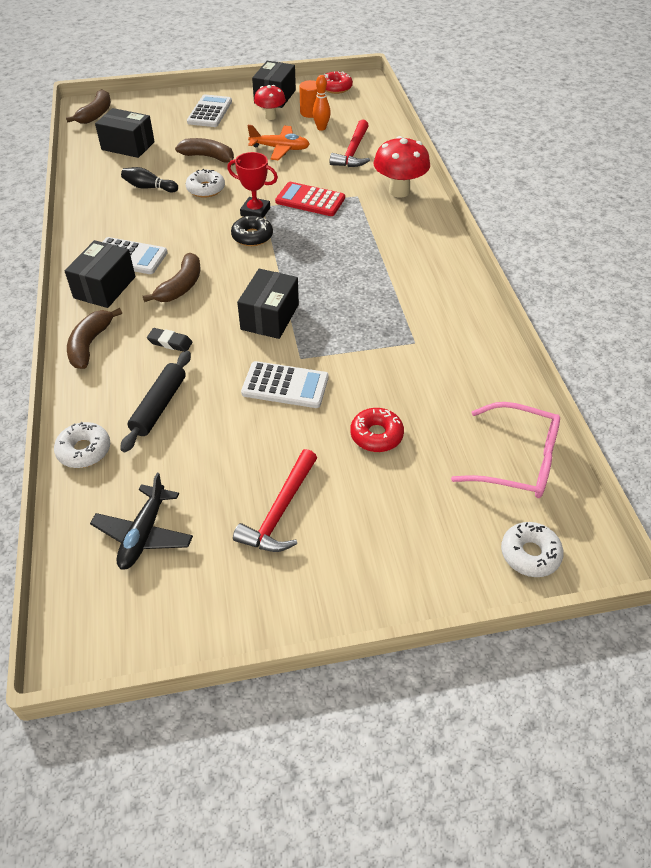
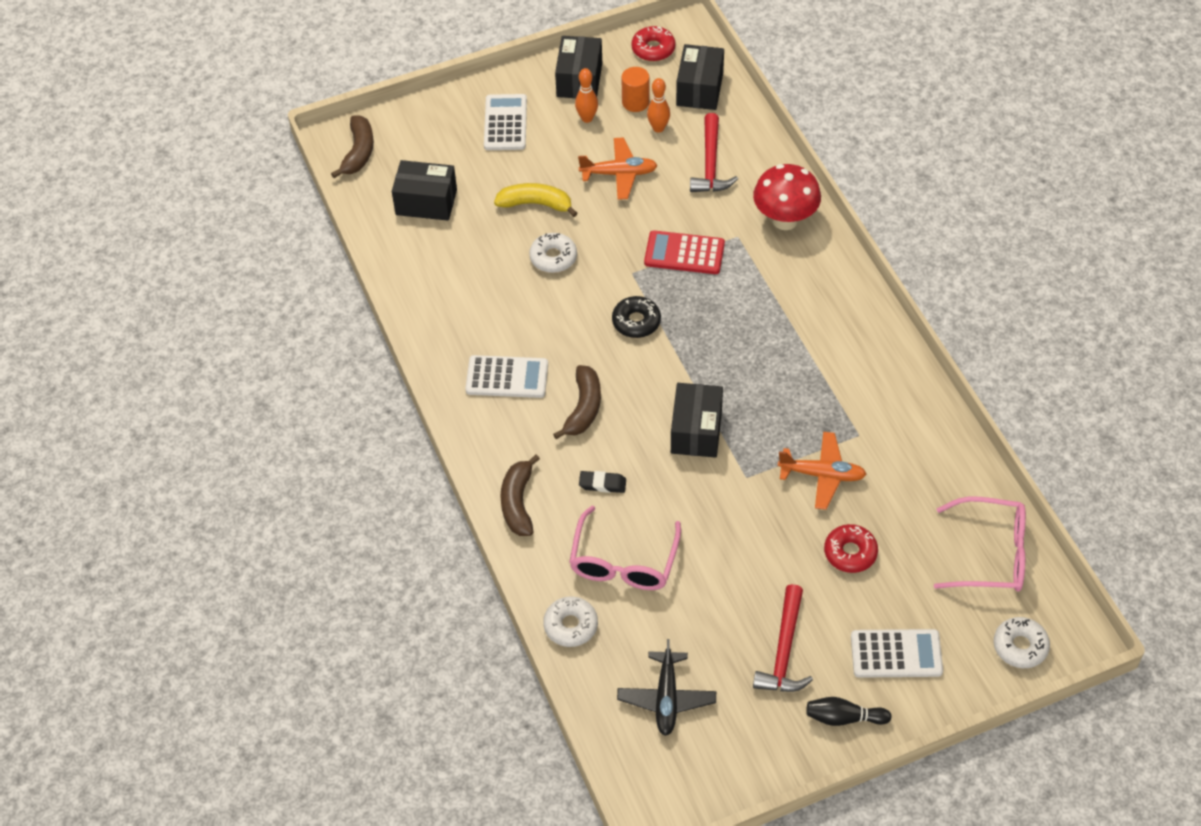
camera: 10 degrees left, 5 degrees up
black box [65,240,136,308] -> black box moved to [676,44,724,110]
black rolling pin [120,351,191,452] -> pink glasses [569,506,681,590]
black bowling pin [121,167,178,193] -> black bowling pin moved to [806,697,892,726]
brown banana [175,138,235,166] -> yellow banana [494,183,578,217]
red trophy [227,152,278,218] -> none
white calculator [241,361,329,408] -> white calculator moved to [851,629,943,678]
red mushroom [254,85,286,120] -> orange bowling pin [575,68,598,123]
none -> orange plane [778,432,866,510]

